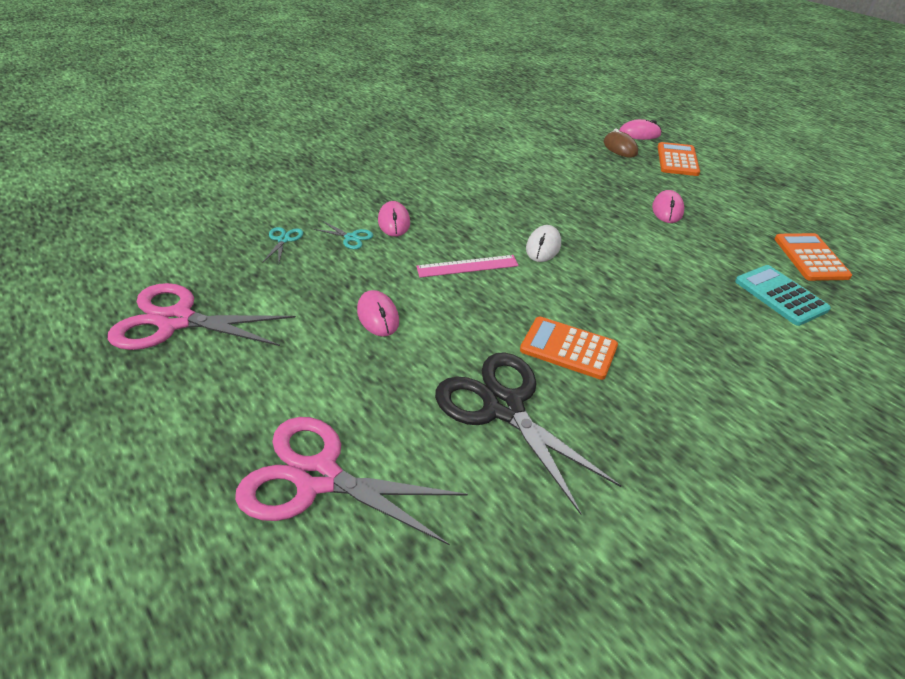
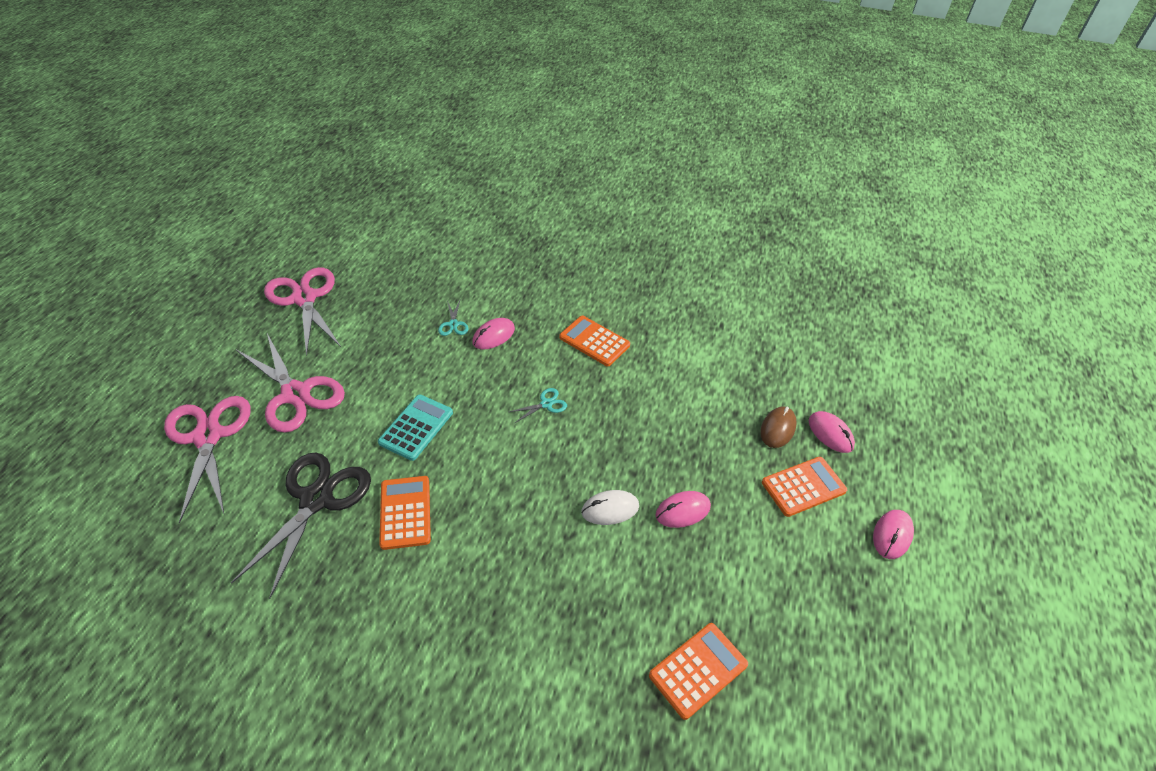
camera: 55 degrees right, 5 degrees up
turquoise scissors [262,227,303,263] -> turquoise scissors moved to [509,388,567,423]
pink mouse [357,290,399,337] -> pink mouse moved to [873,510,914,559]
pink ruler [416,255,518,278] -> none
white mouse [526,225,561,262] -> white mouse moved to [581,490,639,525]
turquoise calculator [735,265,831,326] -> turquoise calculator moved to [378,395,453,461]
none -> pink scissors [235,334,345,433]
none -> orange calculator [559,316,630,366]

